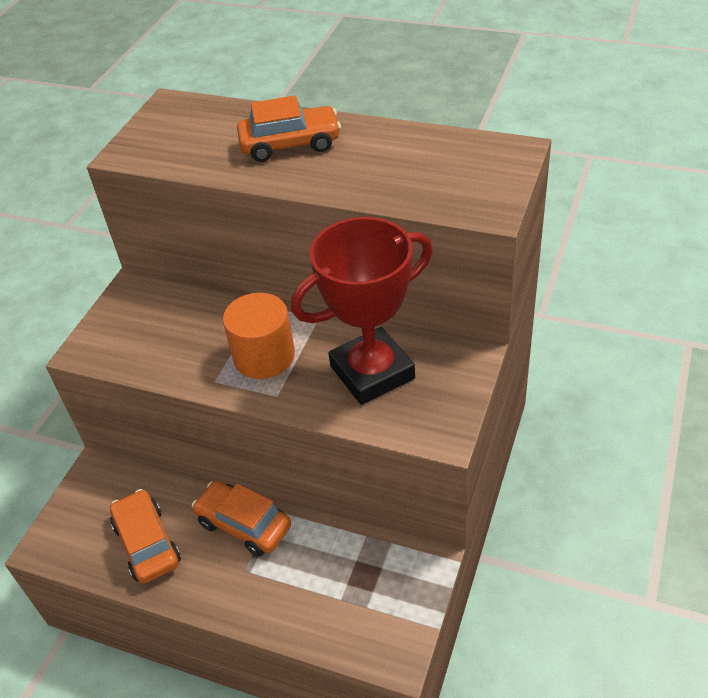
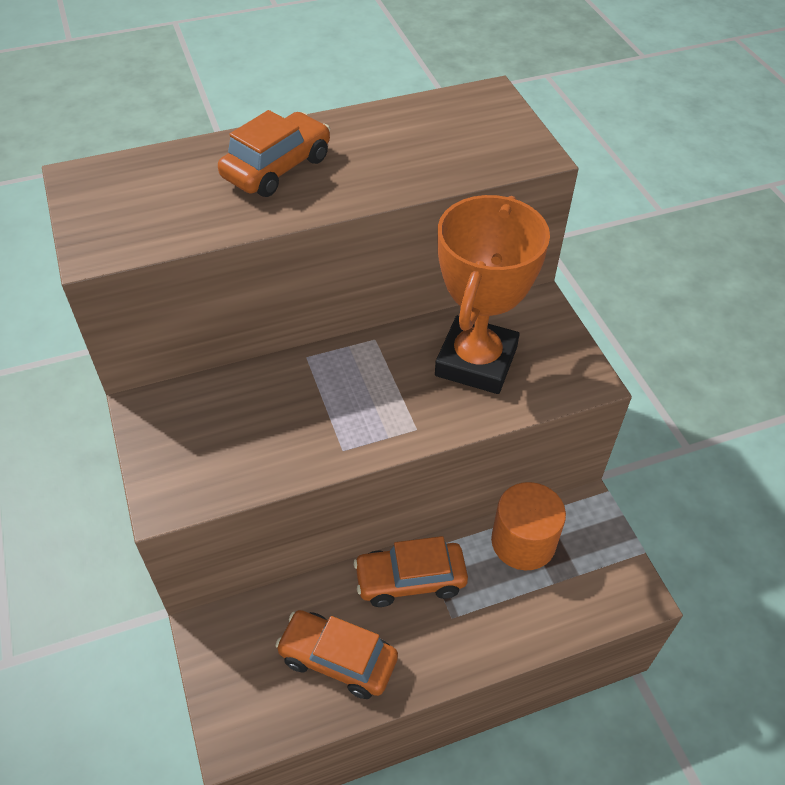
camera: 45 degrees left, 5 degrees up
orange cylinder [223,293,295,379] -> orange cylinder moved to [491,482,566,570]
red trophy [291,217,433,405] -> orange trophy [435,195,550,394]

